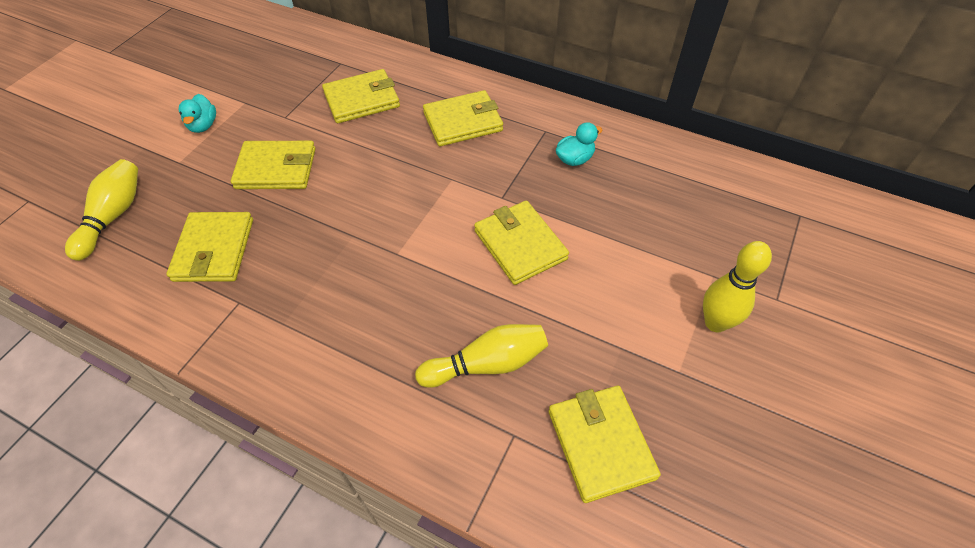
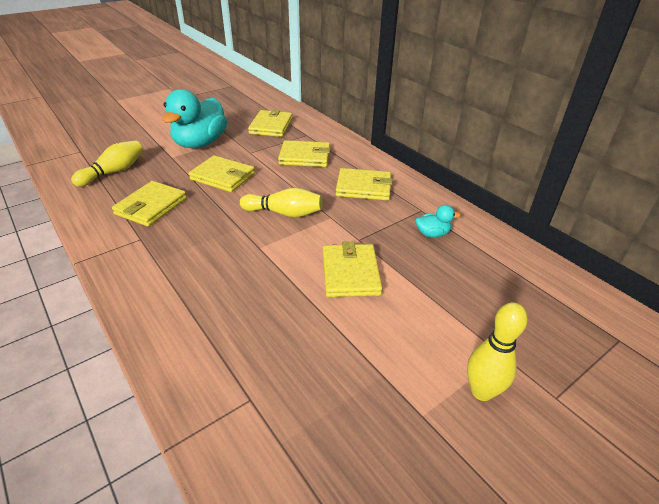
camera: 25 degrees right, 15 degrees down
turquoise duck [179,94,216,133] -> turquoise duck [162,89,227,149], size x2.32
yellow bowling pin [415,324,548,388] -> yellow bowling pin moved to [240,188,322,218]
yellow wallet [549,386,661,503] -> yellow wallet moved to [248,109,293,137]

